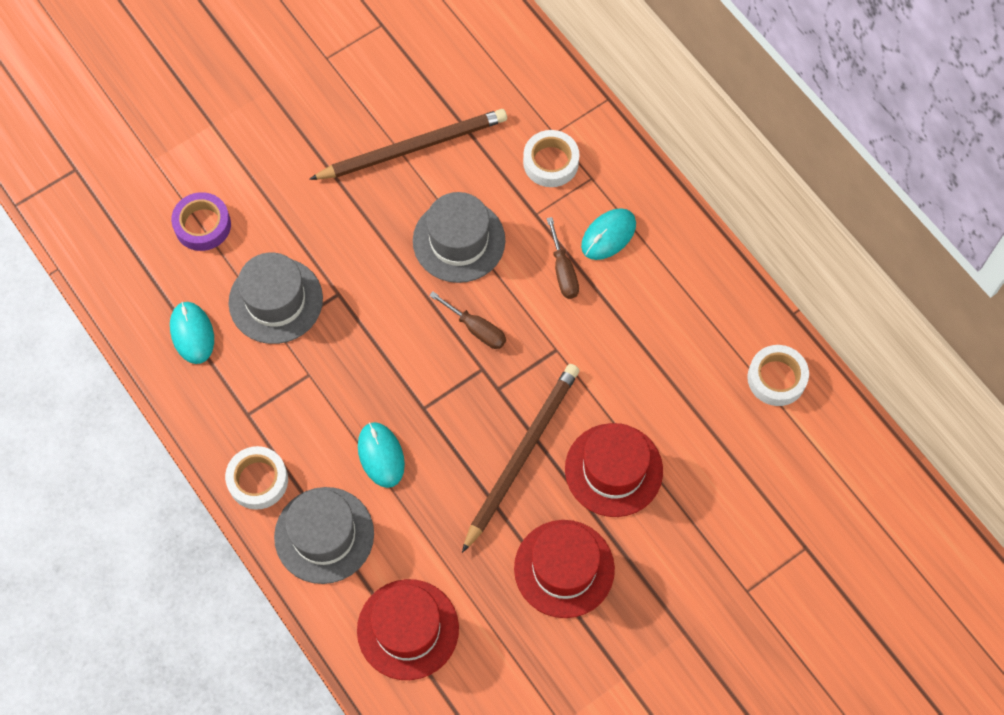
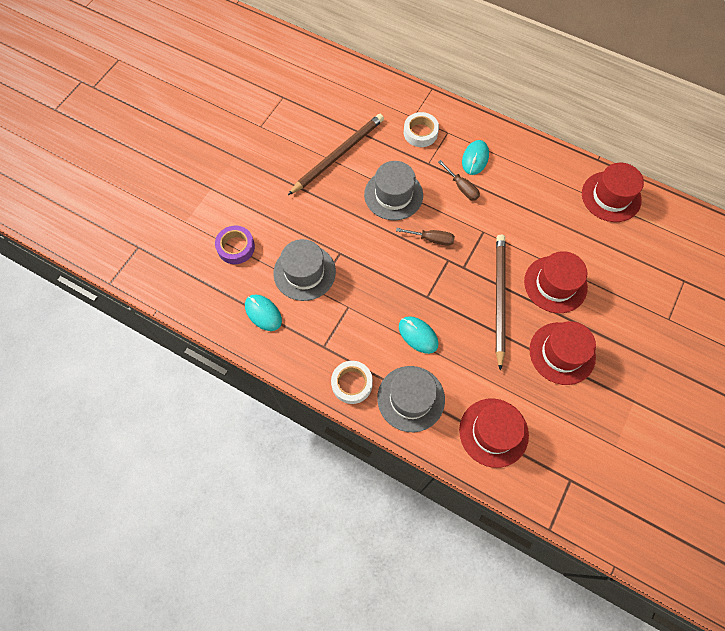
camera: 25 degrees left, 0 degrees up
white tape [747,345,809,406] -> red hat [582,163,644,222]

